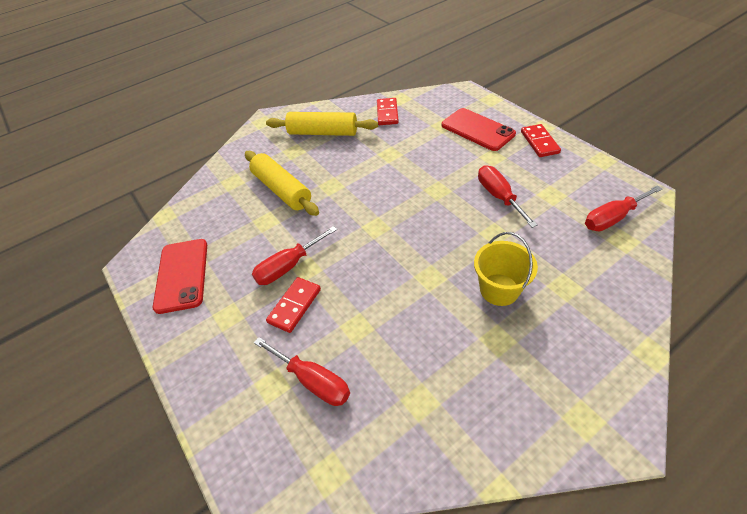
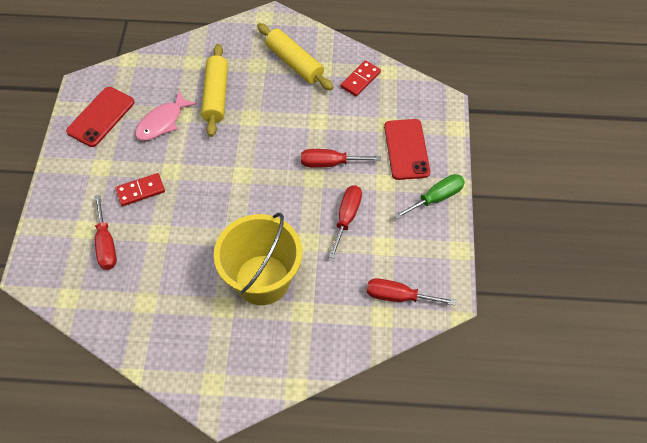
camera: 35 degrees right, 10 degrees up
red screwdriver [252,226,337,285] -> red screwdriver moved to [301,149,381,168]
yellow bucket [474,232,538,306] -> yellow bucket [214,213,302,305], size x1.74
red domino [521,124,561,157] -> green screwdriver [394,174,465,219]
none -> pink fish [135,90,197,141]

